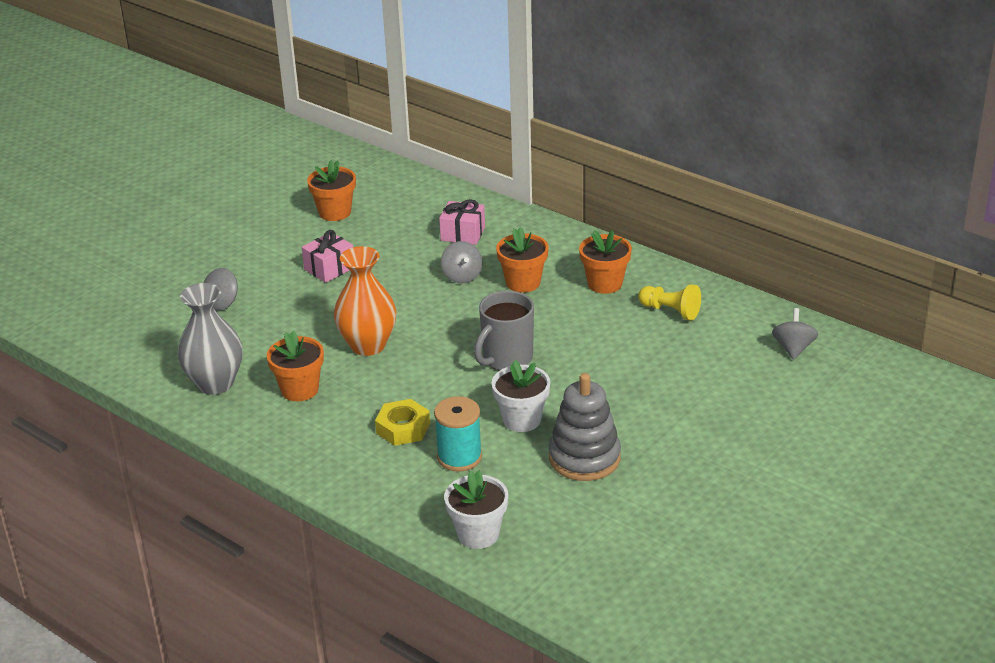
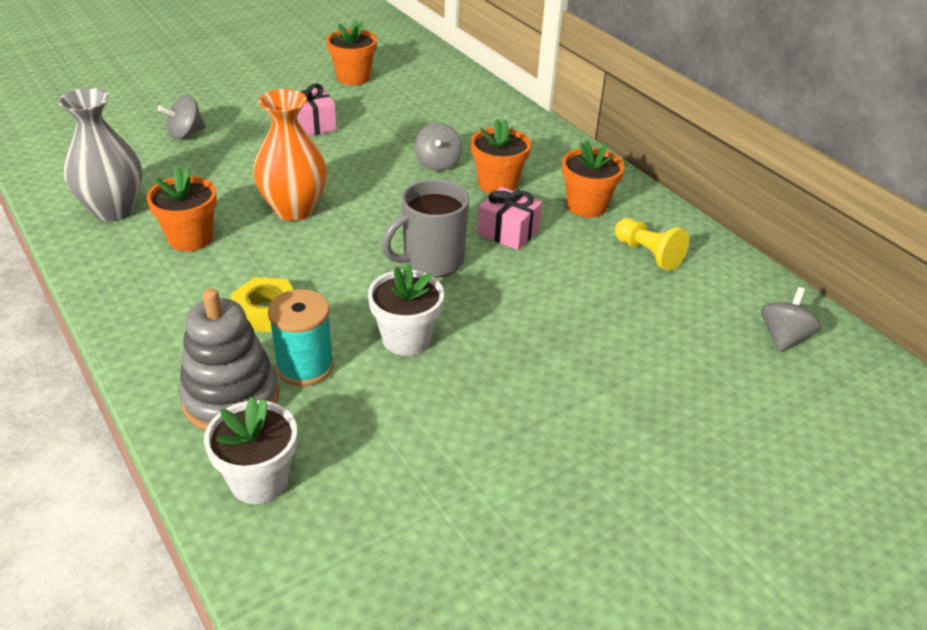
camera: 15 degrees right, 5 degrees up
pink gift [439,199,485,245] -> pink gift moved to [477,187,542,250]
grey stacking toy [549,373,621,481] -> grey stacking toy moved to [179,288,279,431]

